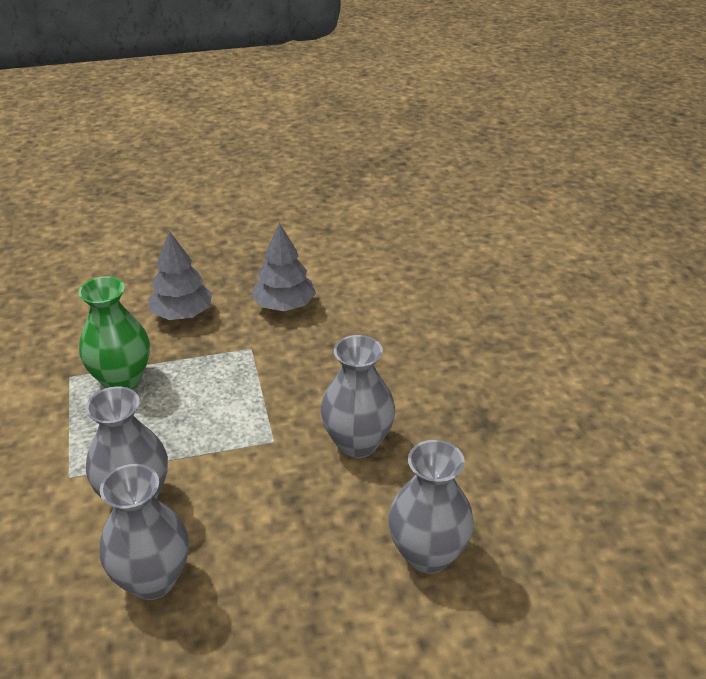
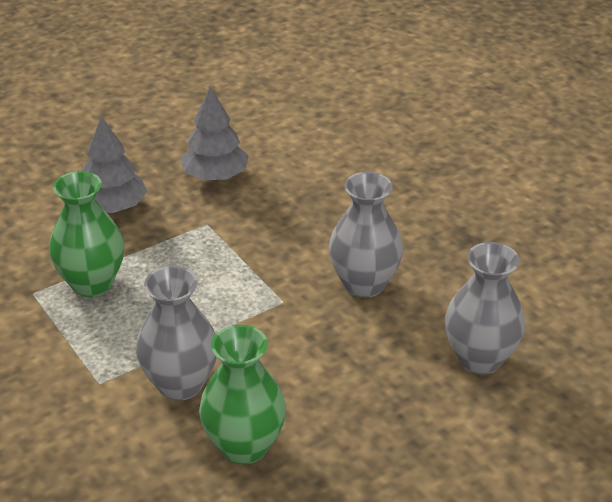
camera: 20 degrees left, 0 degrees up
grey vase [100,464,189,600] -> green vase [199,325,286,464]

